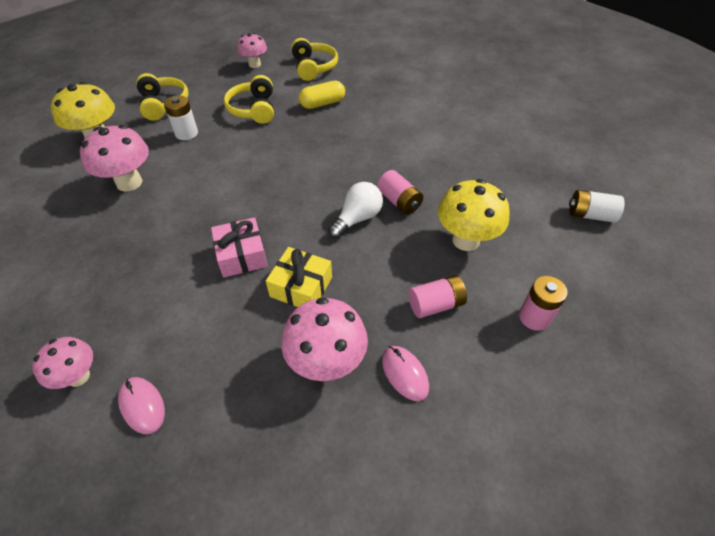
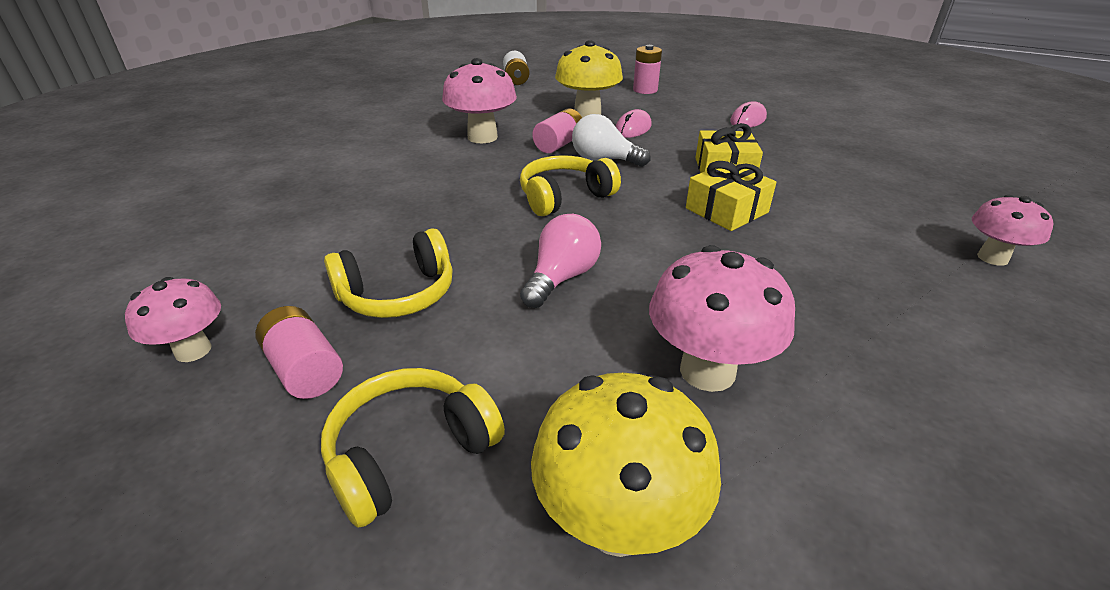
camera: 110 degrees left, 15 degrees down
pink mouse [118,377,165,434] -> pink mouse moved to [616,109,652,138]
white battery [164,95,198,140] -> none
pink gift [211,217,268,277] -> yellow gift [686,161,777,231]
pink mushroom [281,297,368,381] -> pink mushroom moved to [442,58,517,143]
yellow headphones [291,38,338,81] -> yellow headphones moved to [520,155,621,216]
yellow capsule [299,81,345,109] -> none
pink battery [409,275,467,318] -> pink battery moved to [255,306,343,399]
none -> pink light bulb [520,214,601,308]

